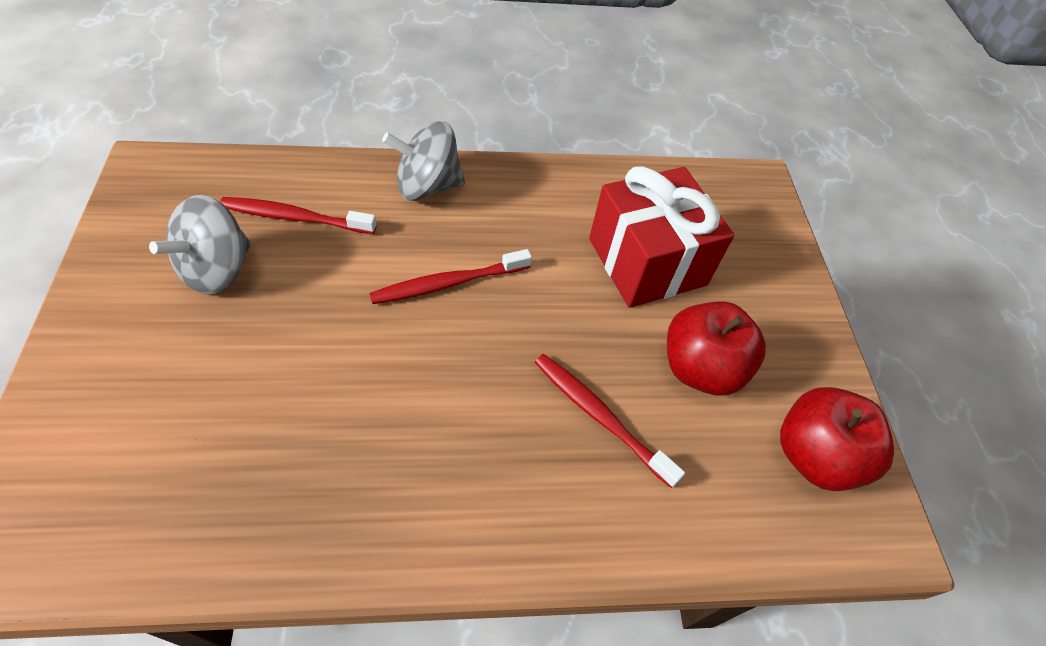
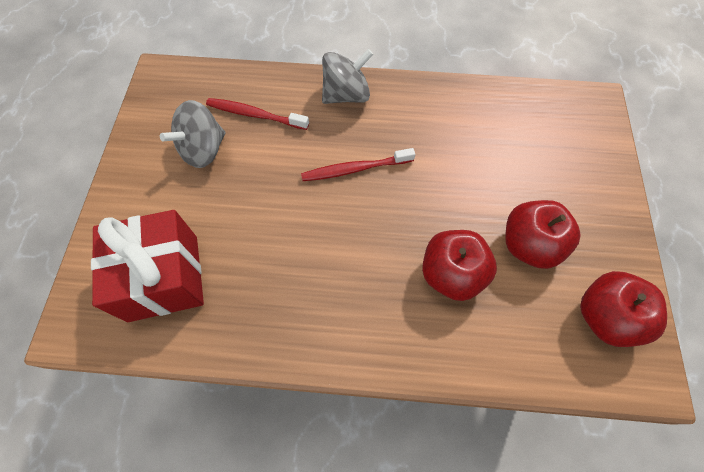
camera: 15 degrees right, 10 degrees up
grey spinning top [382,121,465,201] -> grey spinning top turned 150 degrees clockwise [322,49,373,104]
red toothbrush [535,354,685,488] -> red apple [422,230,497,301]
red gift [589,166,734,308] -> red gift moved to [91,210,204,322]

